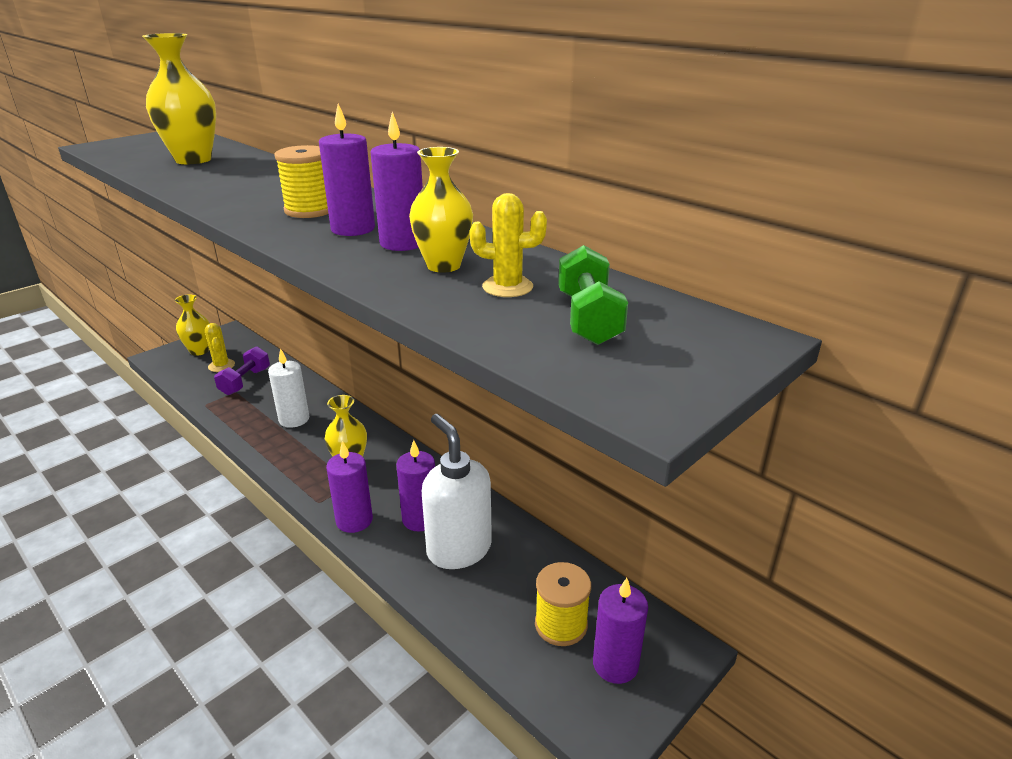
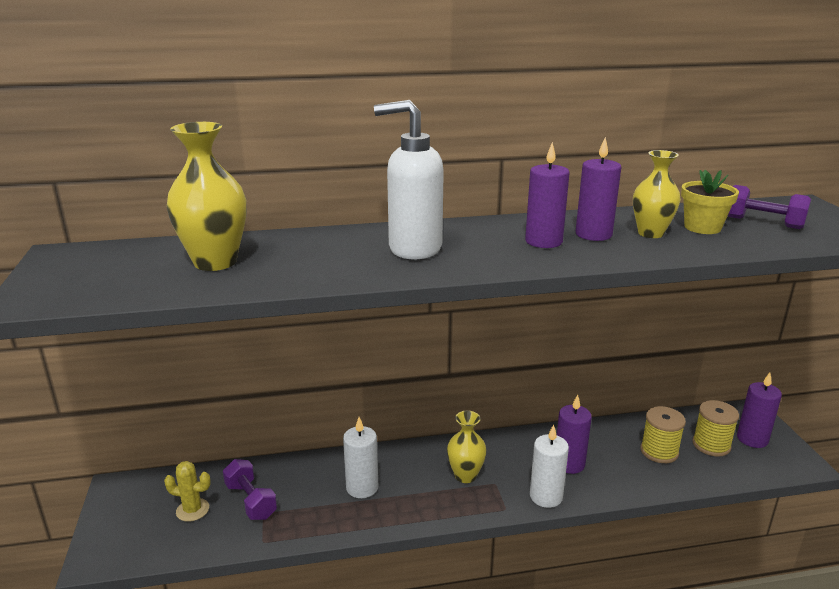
camera: 55 degrees left, 5 degrees down
yellow vase [175,295,210,356] -> none
yellow spool [274,145,329,218] -> yellow spool moved to [641,406,686,463]
purple candle [326,441,373,533] -> white candle [530,425,569,508]
white soap dispenser [422,414,492,569] -> white soap dispenser moved to [374,100,444,259]
yellow cactus [469,193,547,297] -> yellow flower pot [681,170,739,234]
green dumbbell [558,245,628,345] -> purple dumbbell [728,185,811,229]

